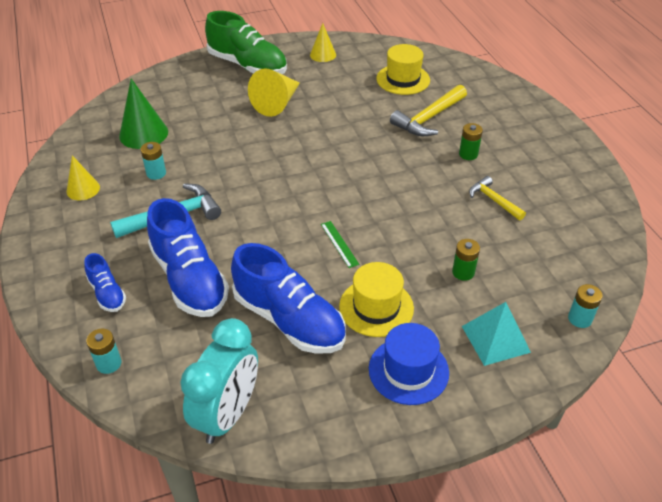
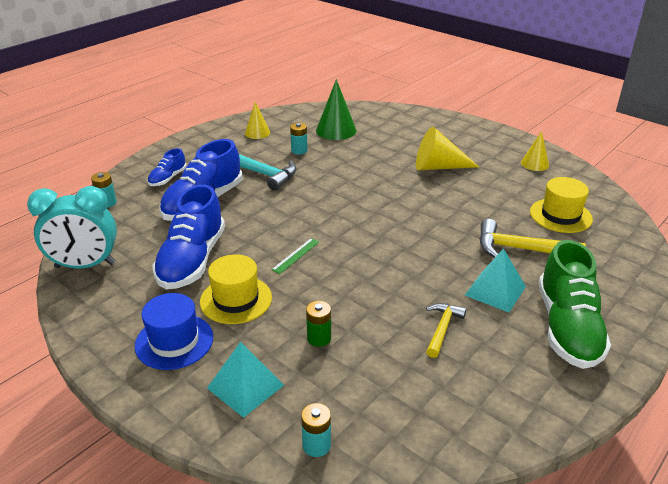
camera: 60 degrees right, 10 degrees down
green shoe [205,11,287,74] -> green shoe moved to [539,240,611,369]
green battery [459,123,483,160] -> turquoise pyramid [465,248,526,312]

